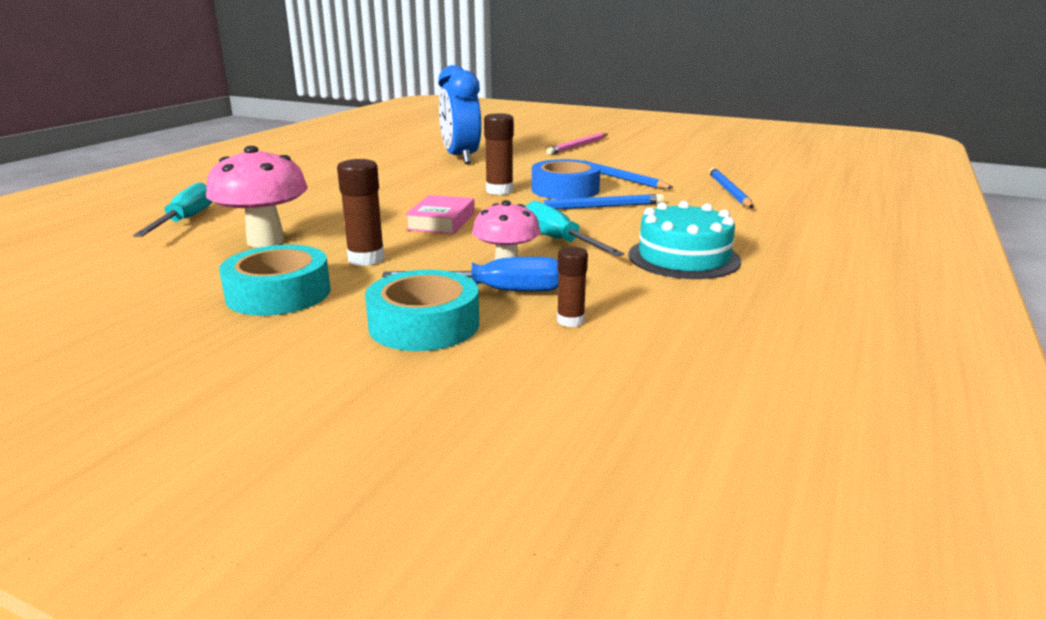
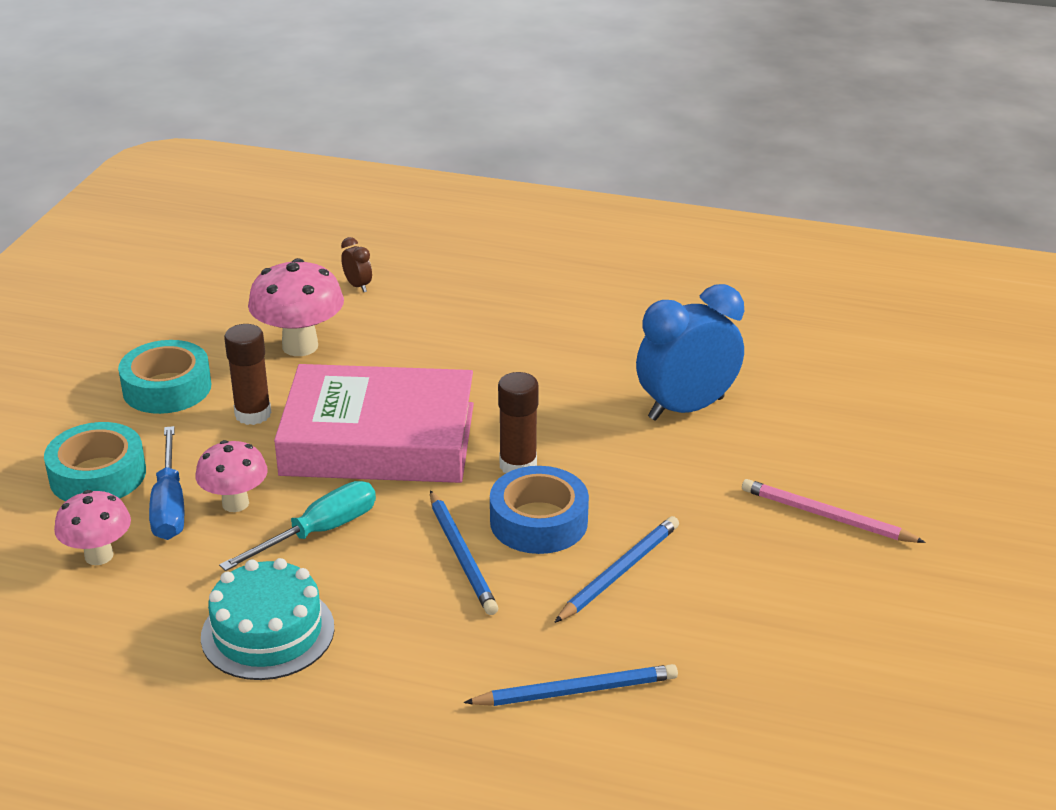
camera: 80 degrees right, 10 degrees up
turquoise screwdriver [133,182,213,237] -> brown clock [341,237,372,292]
pink book [405,195,475,234] -> pink book [274,364,474,483], size x2.27
brown glue stick [557,247,588,327] -> pink mushroom [54,490,131,565]

